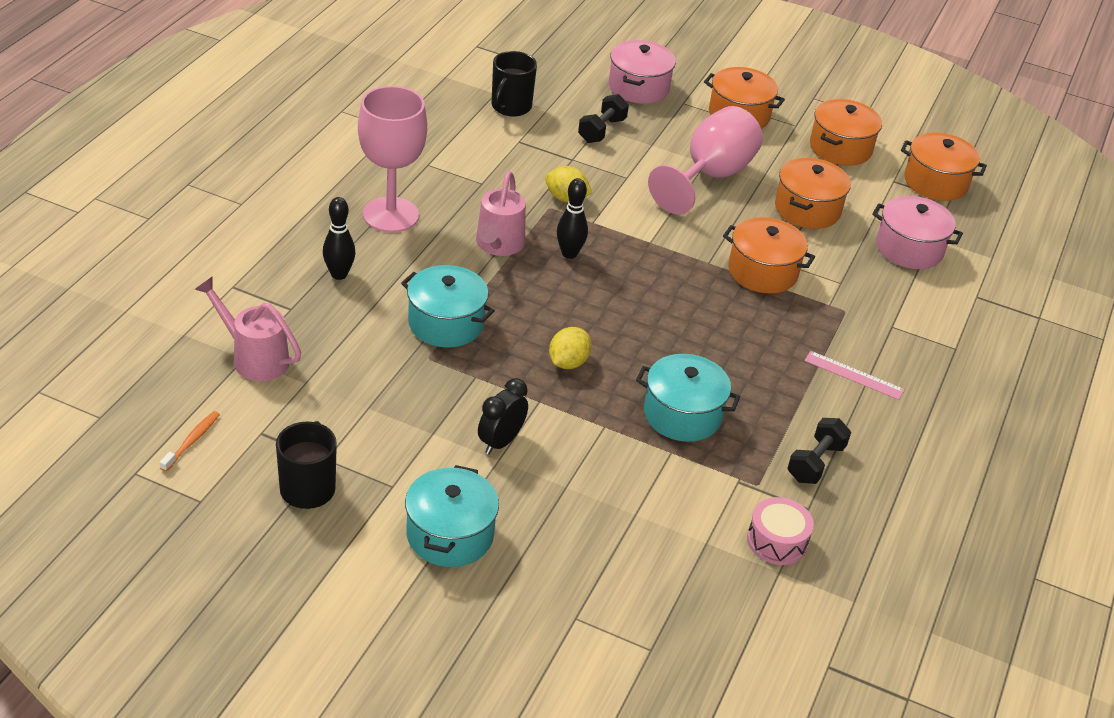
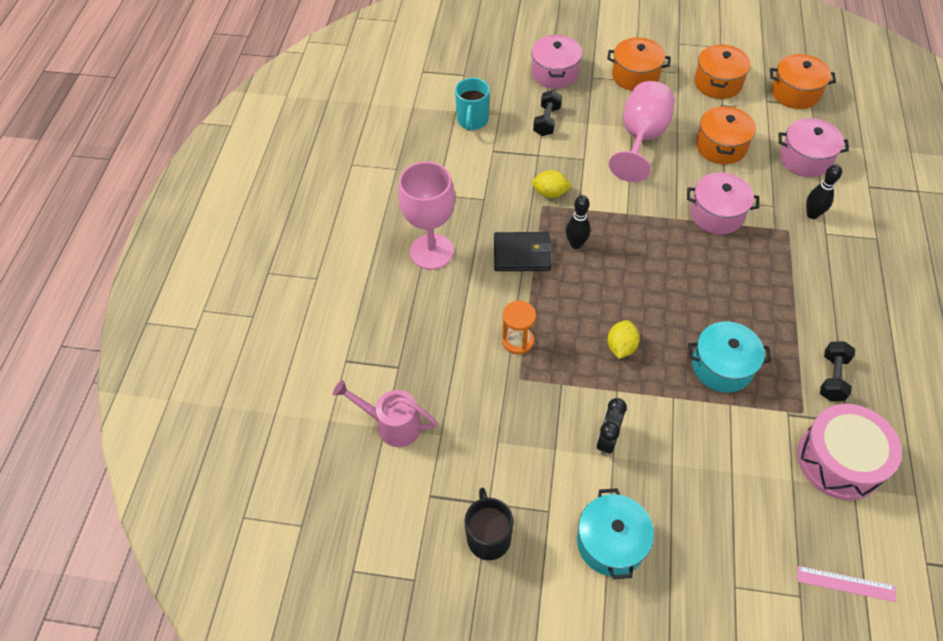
camera: 10 degrees left, 15 degrees up
orange toothbrush [160,411,220,472] -> none
black bowling pin [323,197,356,280] -> black bowling pin moved to [806,164,842,219]
turquoise pot [401,265,495,348] -> orange hourglass [502,301,536,354]
pink watering can [476,171,526,256] -> black wallet [494,232,552,271]
black mug [491,51,537,116] -> turquoise mug [455,78,490,131]
orange pot [723,217,815,294] -> pink pot [687,172,759,234]
pink drum [747,497,814,565] -> pink drum [797,404,902,500], size x1.78
pink ruler [804,351,905,400] -> pink ruler moved to [798,566,897,602]

